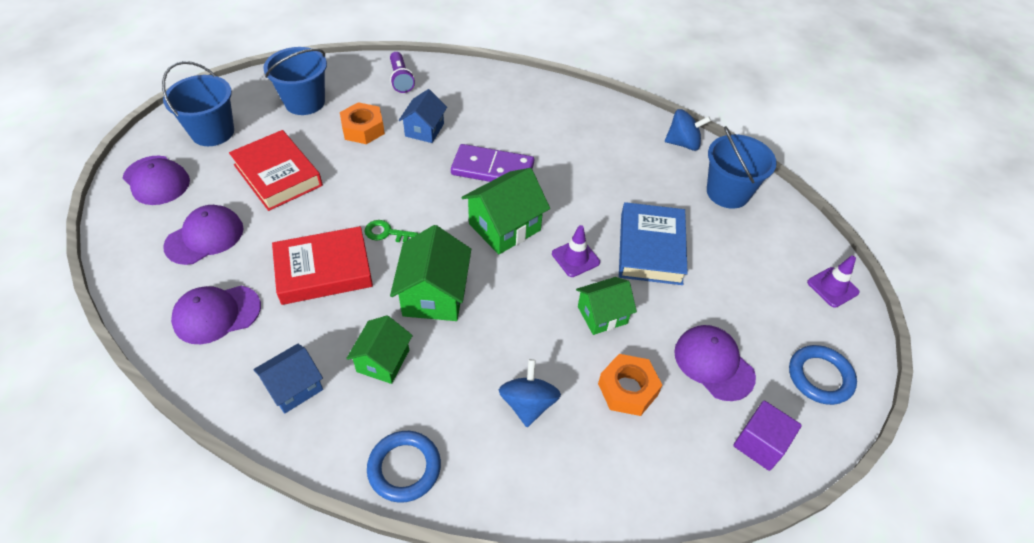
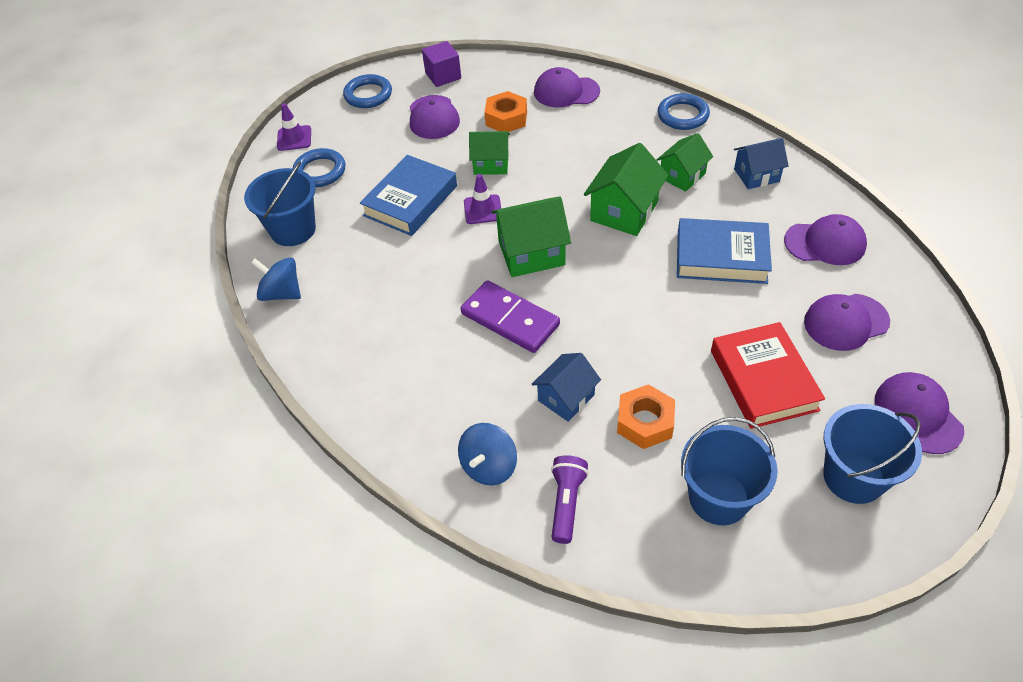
camera: 150 degrees left, 0 degrees up
red book [272,226,373,305] -> blue book [677,218,772,284]
green key [364,220,418,242] -> none
blue spinning top [499,359,561,427] -> blue spinning top moved to [458,423,517,486]
none -> blue ring [293,148,346,187]
none -> purple cap [534,67,600,108]

